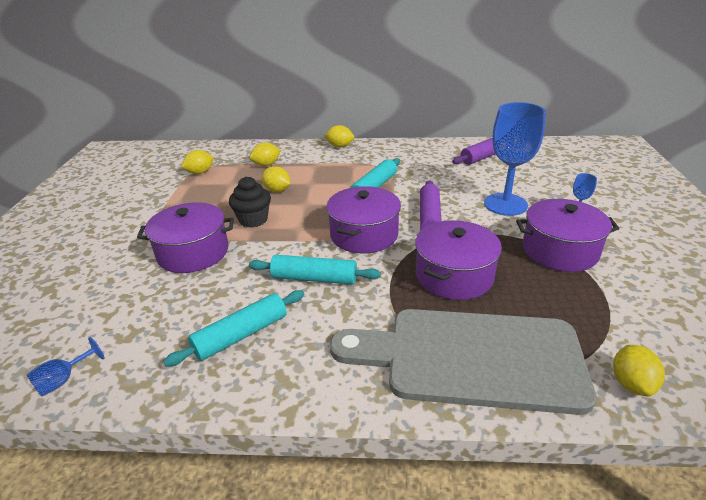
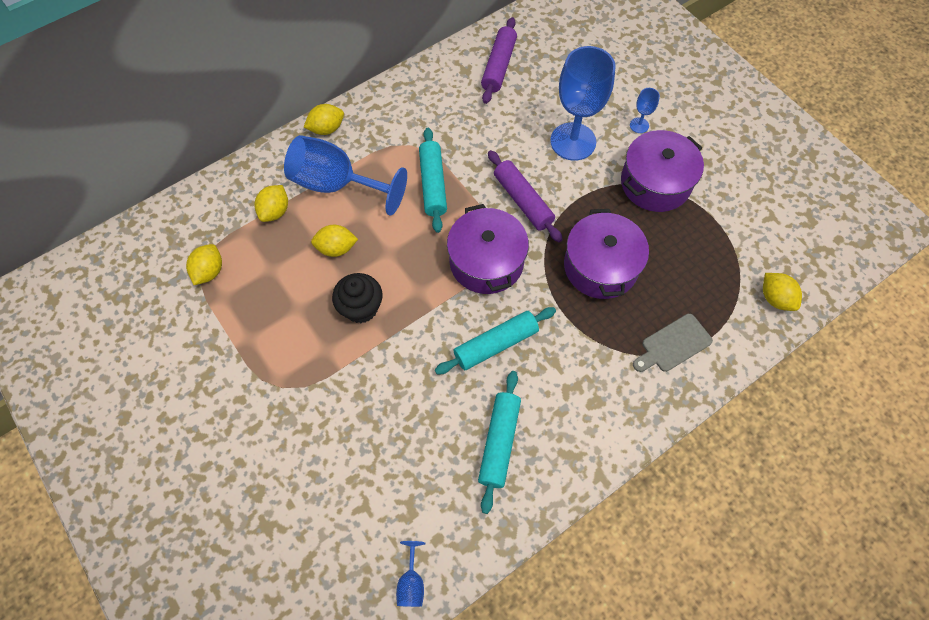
camera: 40 degrees left, 30 degrees up
purple pot [137,202,234,273] -> none
grey cutting board [330,309,597,415] -> grey cutting board [633,314,713,372], size x0.41
none -> blue goblet [284,135,407,216]

